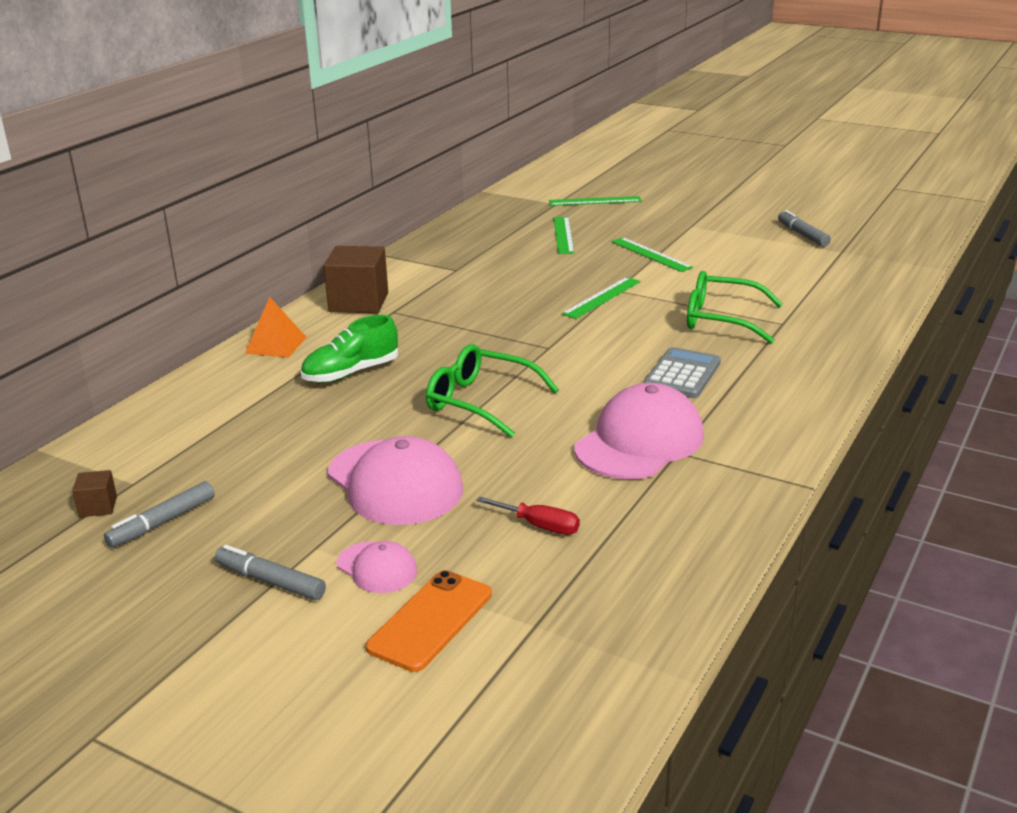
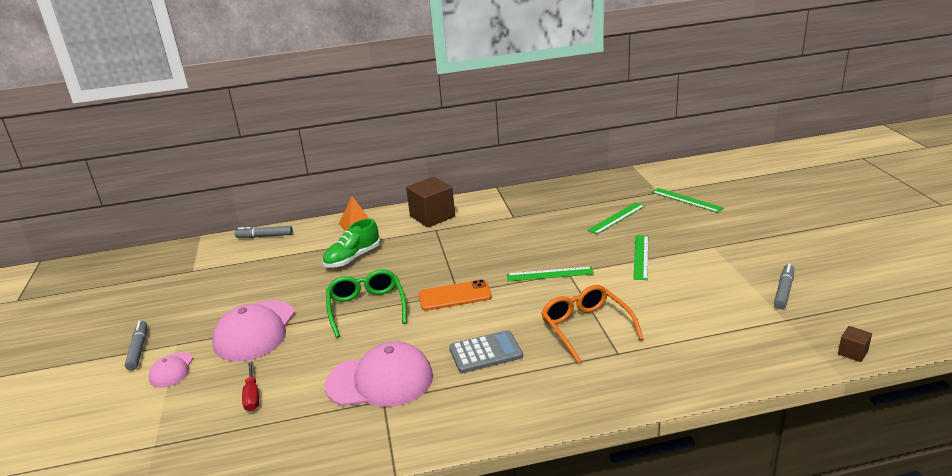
camera: 50 degrees right, 0 degrees up
brown cube [72,470,117,517] -> brown cube moved to [838,326,872,362]
grey marker [104,481,215,548] -> grey marker moved to [235,226,293,238]
green shoe [301,315,398,383] -> green shoe turned 60 degrees counterclockwise [322,218,380,268]
orange phone [366,570,492,672] -> orange phone moved to [419,279,492,311]
green glasses [687,271,783,344] -> orange glasses [541,285,644,364]

